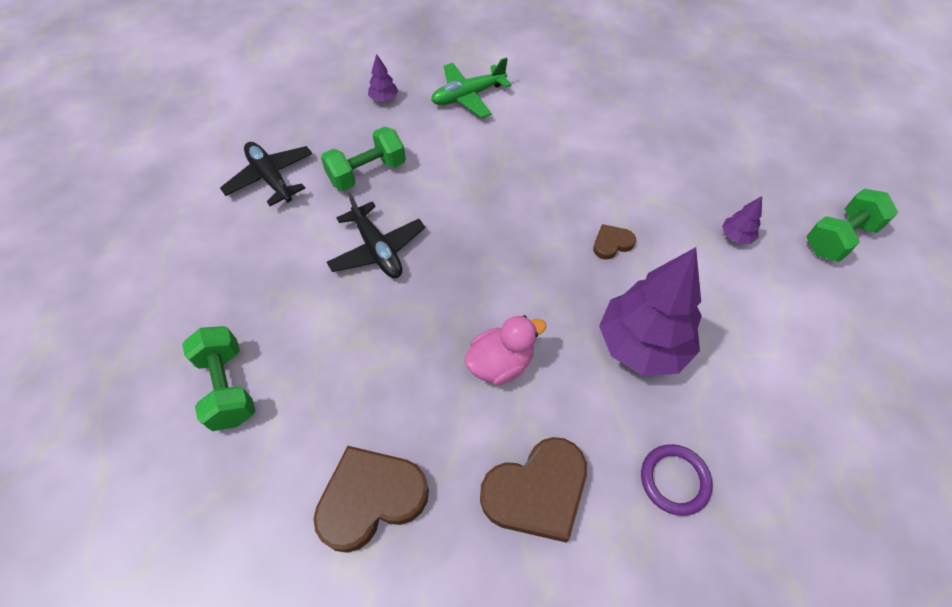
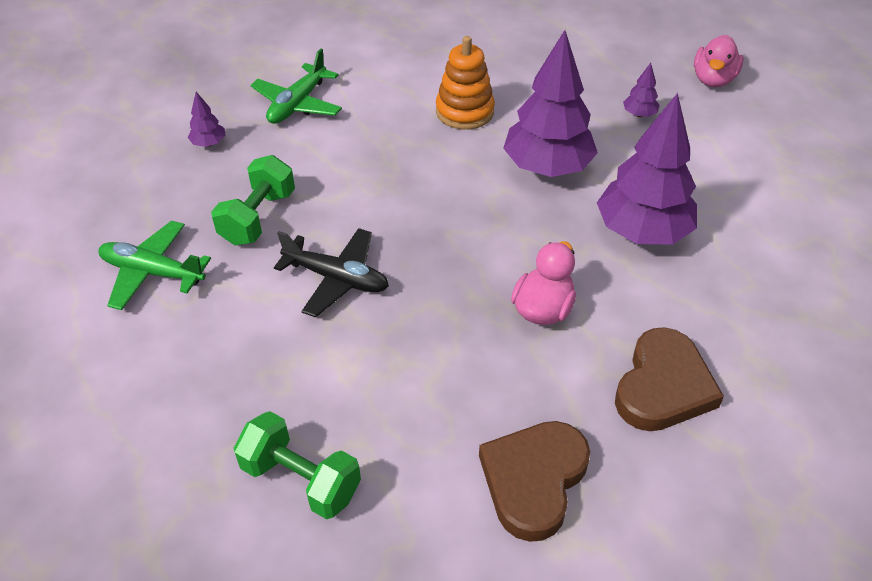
camera: 35 degrees left, 10 degrees down
black plane [220,142,312,206] -> green plane [98,221,211,310]
brown heart [593,224,636,260] -> purple tree [503,30,598,177]
purple ring [641,444,713,516] -> none
green dumbbell [806,189,898,262] -> pink duck [694,35,744,87]
none -> orange stacking toy [436,36,495,130]

